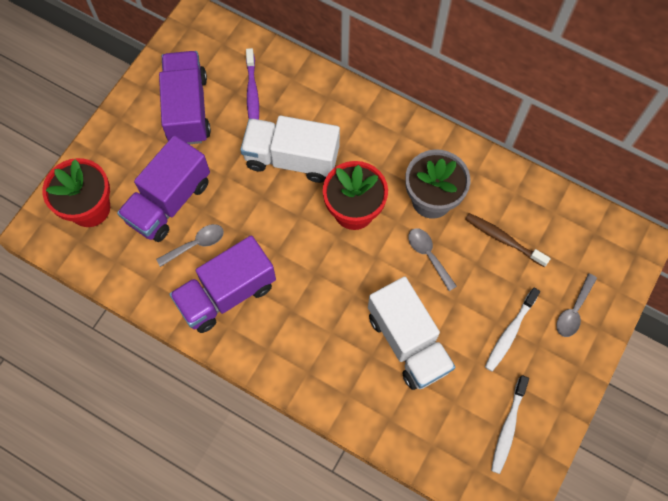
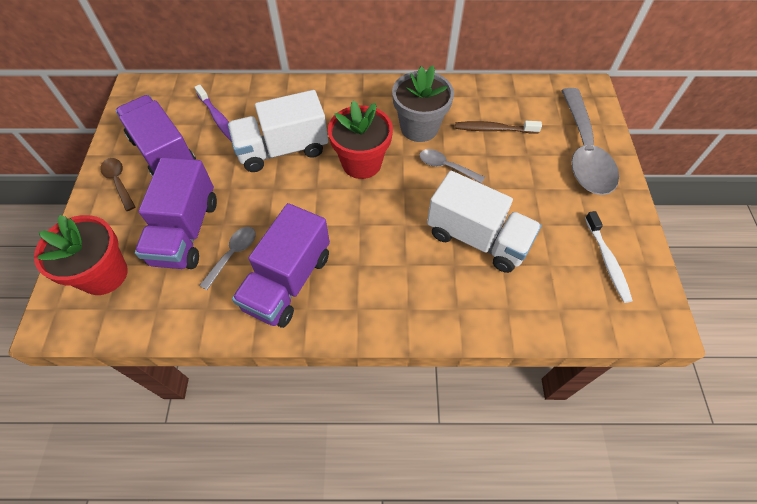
camera: 30 degrees left, 10 degrees down
white toothbrush [485,288,540,372] -> none
grey spoon [556,273,597,337] -> grey spoon [561,88,619,195], size x2.16
none -> brown spoon [100,158,135,211]

